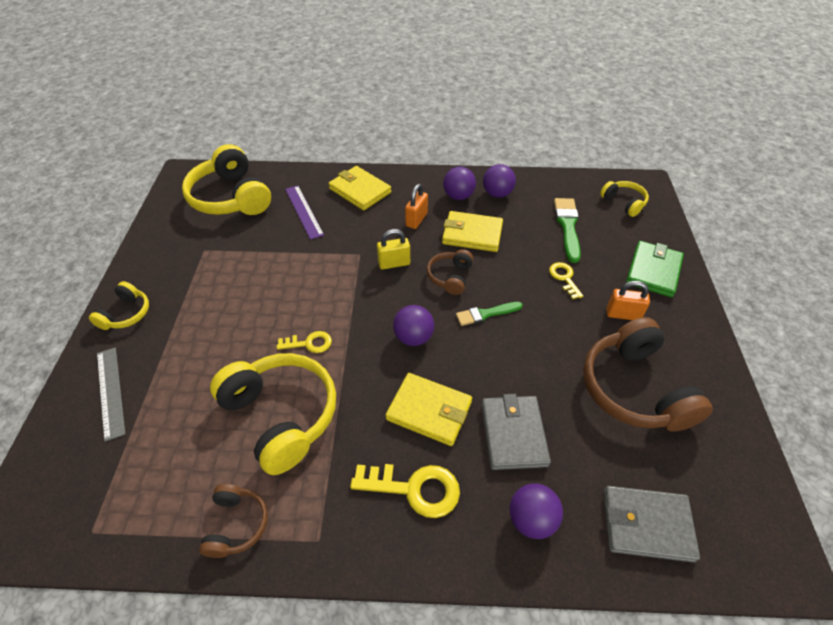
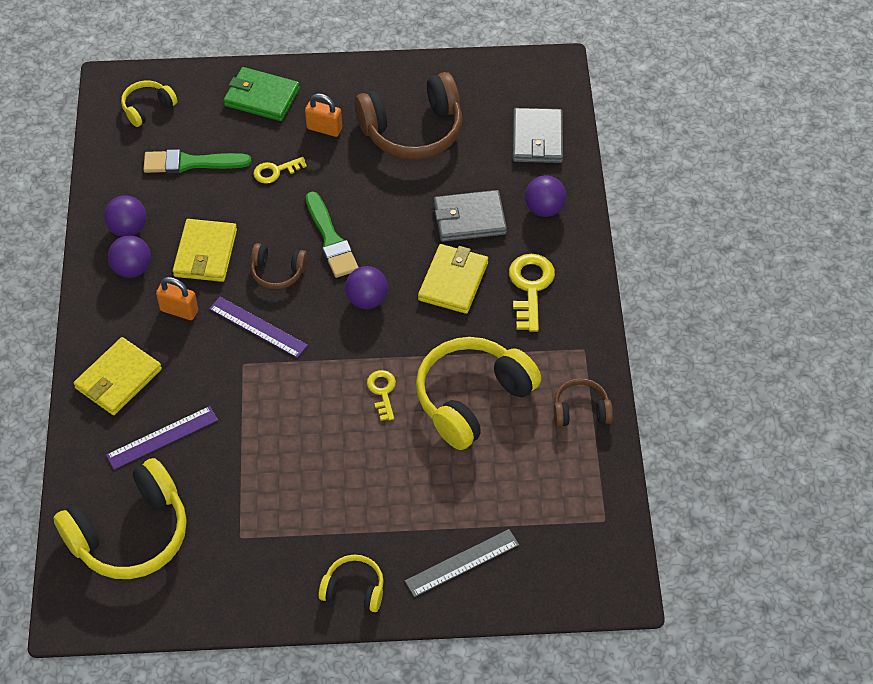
camera: 95 degrees left, 5 degrees up
yellow padlock [377,229,410,270] -> purple ruler [209,297,308,358]
green brush [456,302,523,326] -> green brush [306,191,359,278], size x1.50
orange padlock [607,281,650,320] -> orange padlock turned 75 degrees counterclockwise [305,93,342,137]

